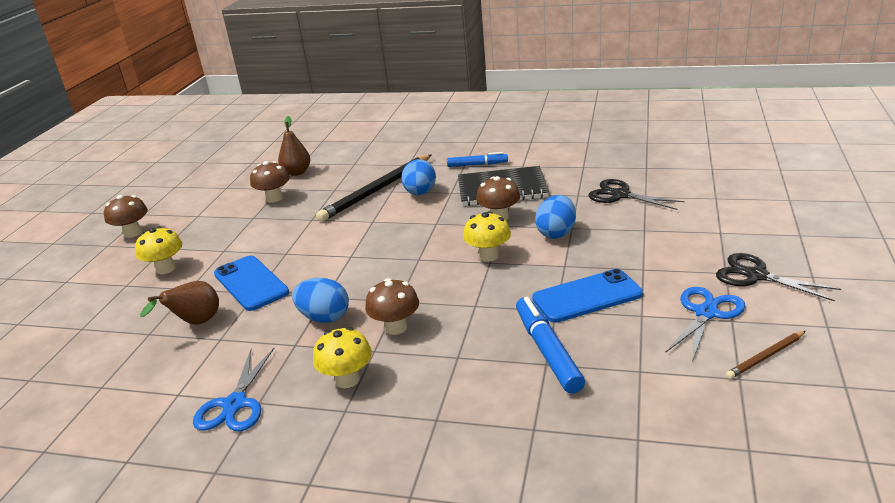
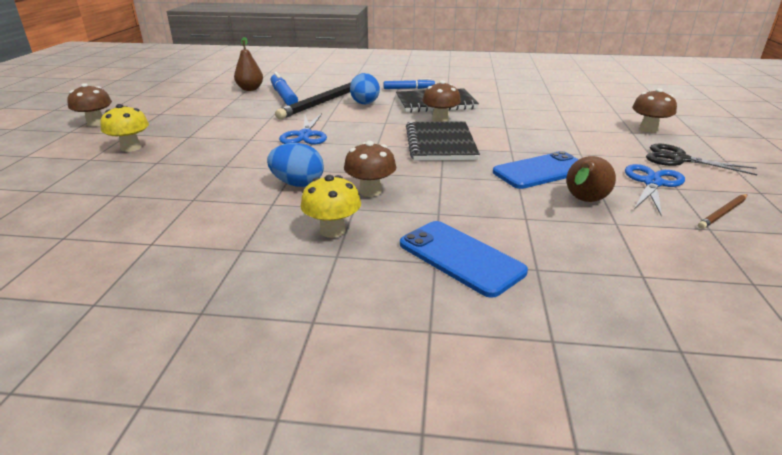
camera: 10 degrees left, 0 degrees up
brown pear [140,281,219,325] -> brown pear moved to [566,156,616,202]
blue scissors [193,348,274,431] -> blue scissors moved to [279,113,327,144]
blue phone [214,256,289,311] -> blue phone moved to [400,221,528,298]
brown mushroom [250,161,290,203] -> brown mushroom moved to [632,88,677,133]
yellow mushroom [463,211,511,262] -> black notebook [406,121,480,161]
blue marker [516,297,585,394] -> blue marker moved to [271,72,298,106]
blue egg [535,195,576,239] -> none
black scissors [589,179,685,210] -> none

